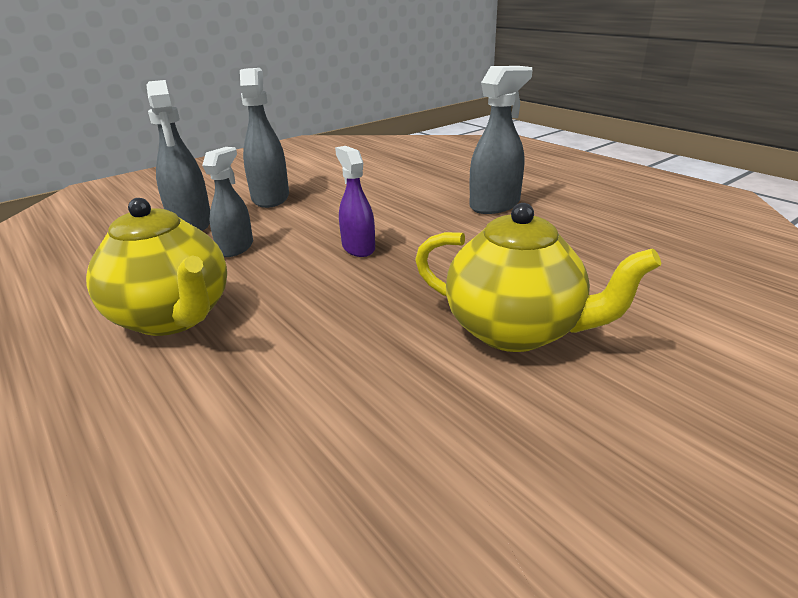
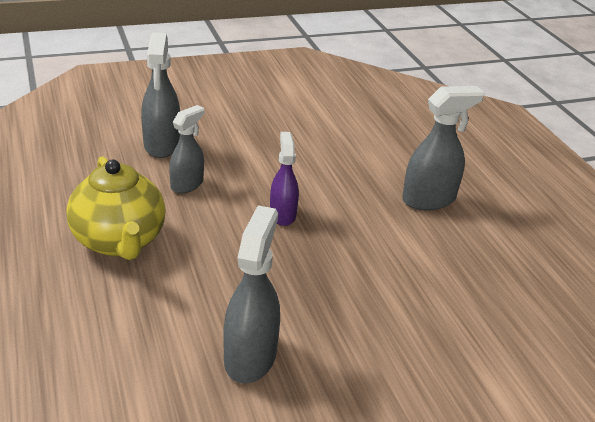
camera: 15 degrees right, 5 degrees up
grey spray bottle [240,68,289,208] -> grey spray bottle moved to [223,205,280,384]
yellow teapot [415,203,661,352] -> none

